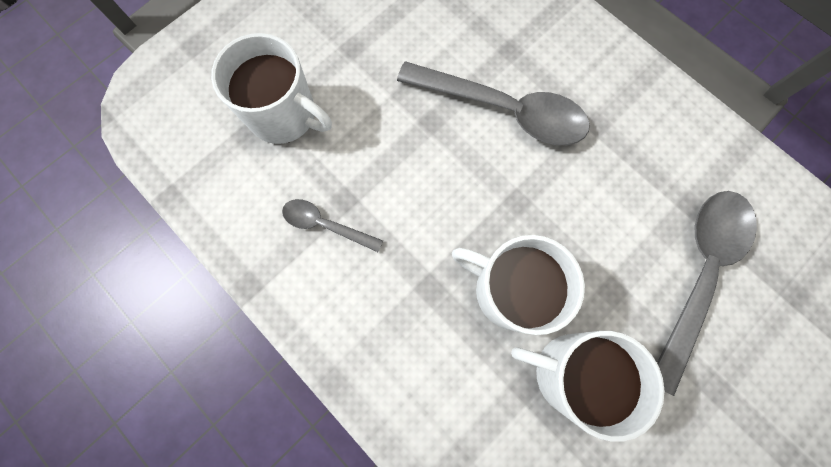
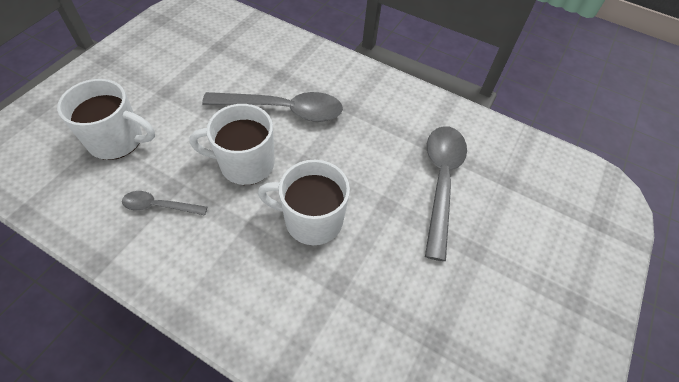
camera: 20 degrees left, 20 degrees down
white mug [511,331,665,442] -> white mug moved to [190,104,275,185]

